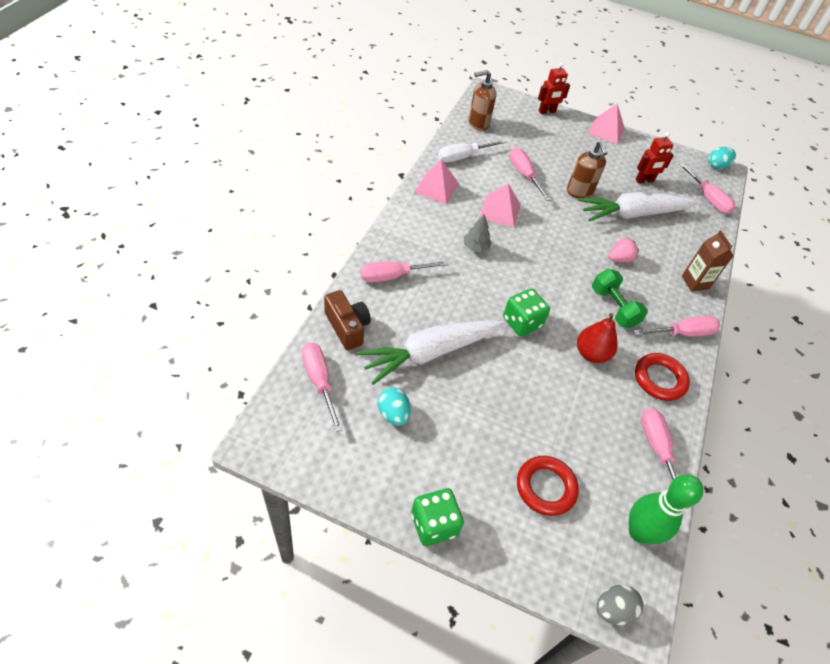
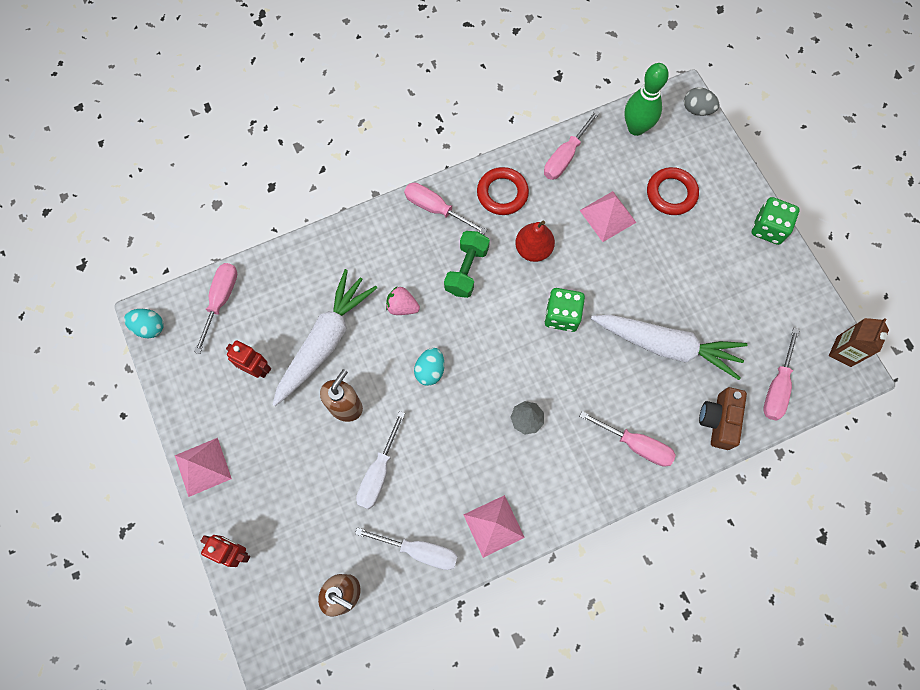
camera: 130 degrees left, 20 degrees up
turquoise egg [378,387,411,426] -> turquoise egg moved to [414,348,444,386]
pink pyramid [479,183,521,228] -> pink pyramid moved to [580,191,637,242]
pink screwdriver [509,147,551,201] -> white screwdriver [356,411,405,509]
white carrot [578,192,698,222] -> white carrot turned 90 degrees counterclockwise [272,269,377,406]
brown carton [682,230,734,292] -> brown carton moved to [829,318,889,367]

